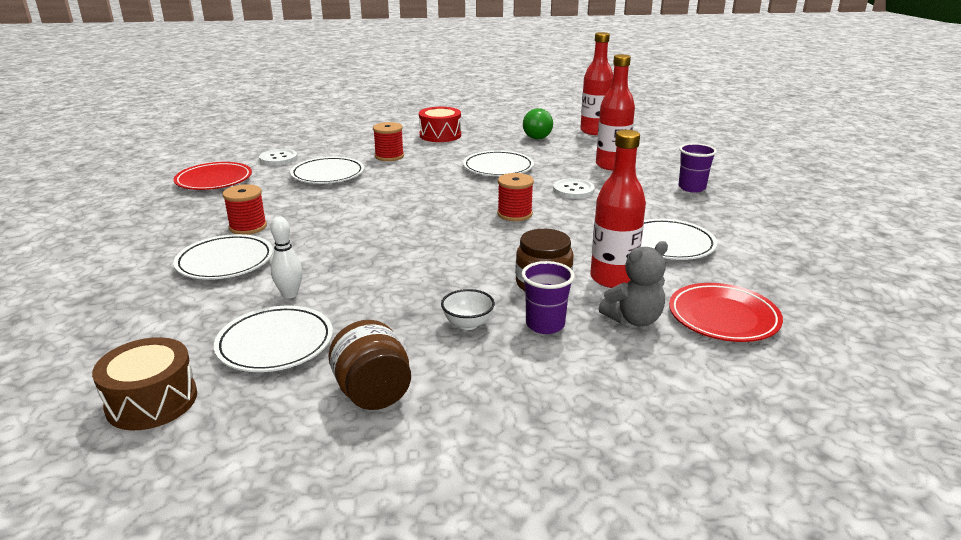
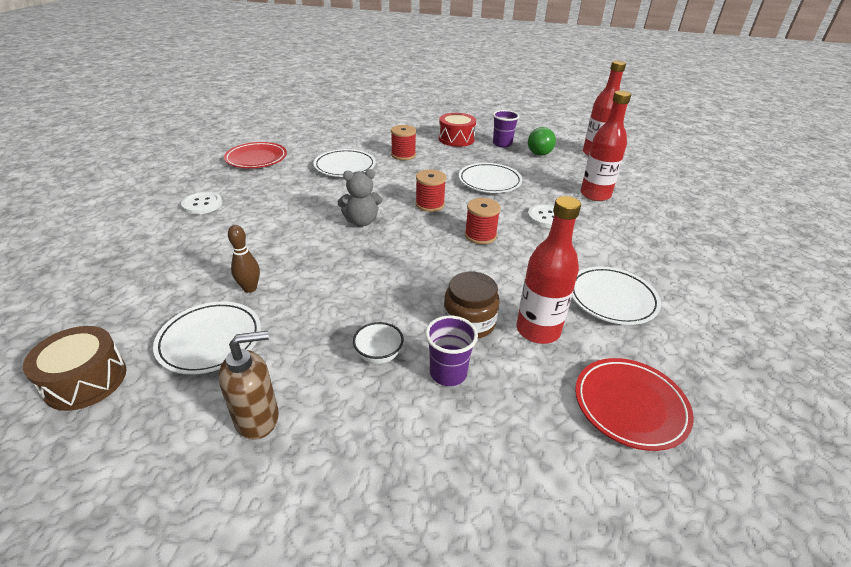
camera: 15 degrees right, 10 degrees up
white plate [174,234,273,280] -> none
red spool [223,184,267,235] -> red spool moved to [416,169,446,212]
white button [259,149,298,166] -> white button moved to [181,192,222,214]
white bowling pin [271,217,303,299] -> brown bowling pin [228,225,260,293]
brown jar [329,320,411,410] -> brown soap dispenser [218,331,279,440]
grey teddy bear [599,241,668,326] -> grey teddy bear moved to [338,169,382,226]
purple cup [679,143,717,193] -> purple cup moved to [493,110,519,147]

